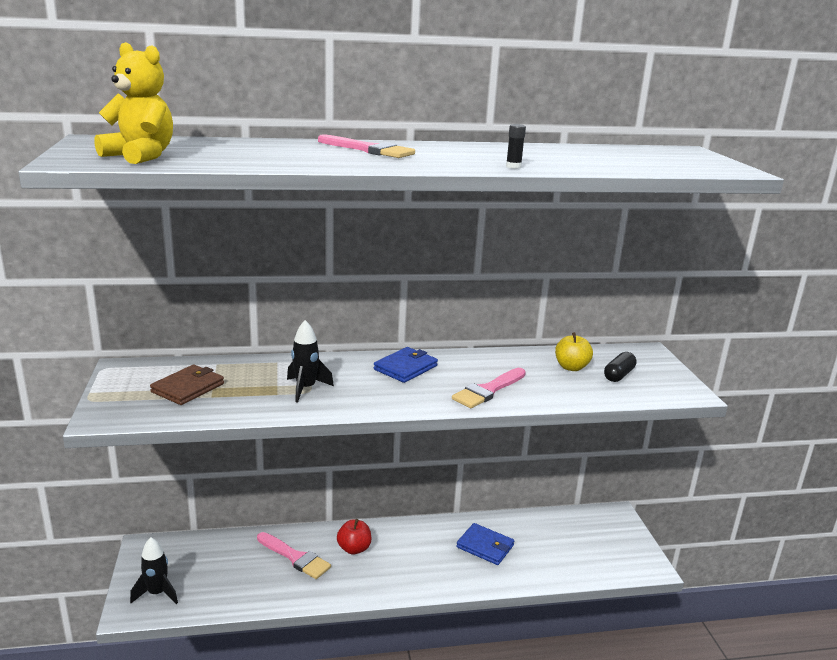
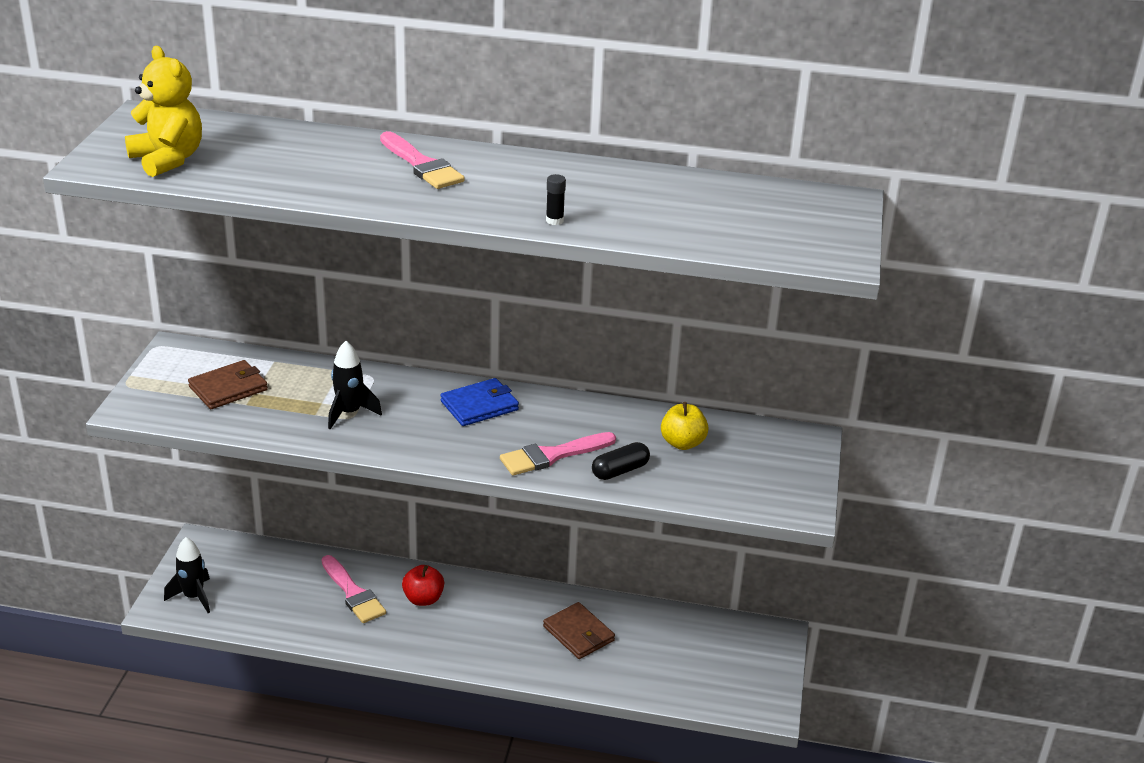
camera: 20 degrees right, 10 degrees up
blue wallet [457,523,514,565] -> brown wallet [543,602,615,659]
black capsule [604,352,636,382] -> black capsule moved to [592,442,650,480]

